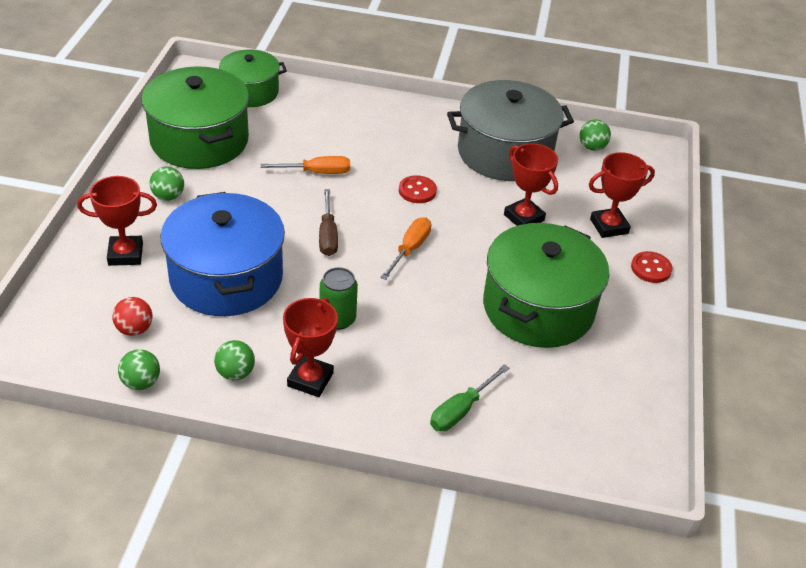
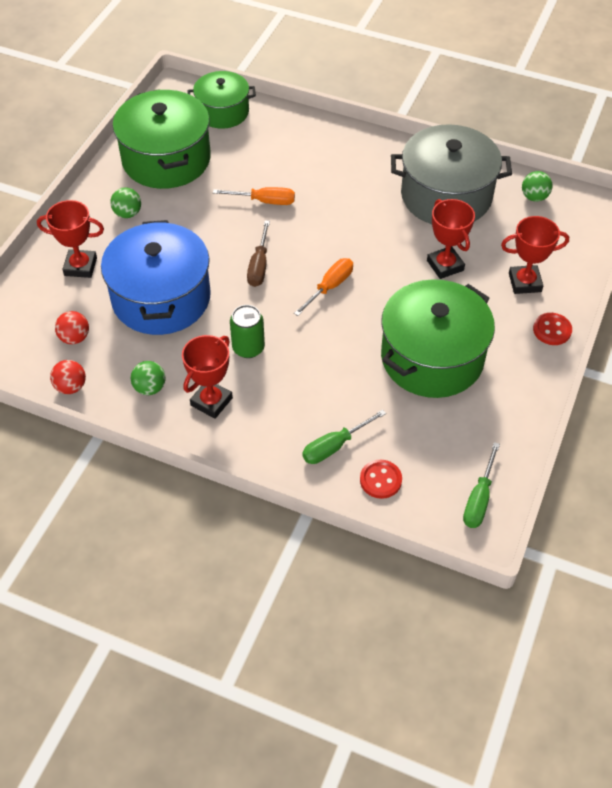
camera: 15 degrees right, 10 degrees up
green ball [118,349,160,390] -> red ball [50,360,86,394]
red button [399,175,437,203] -> red button moved to [360,460,402,499]
none -> green screwdriver [463,442,500,528]

